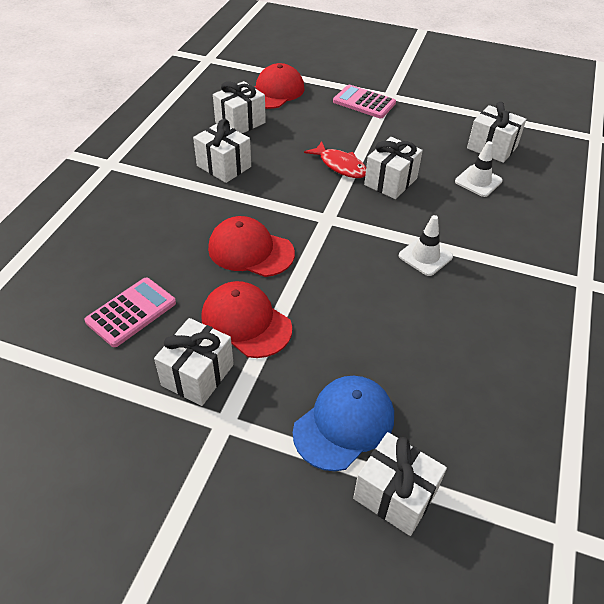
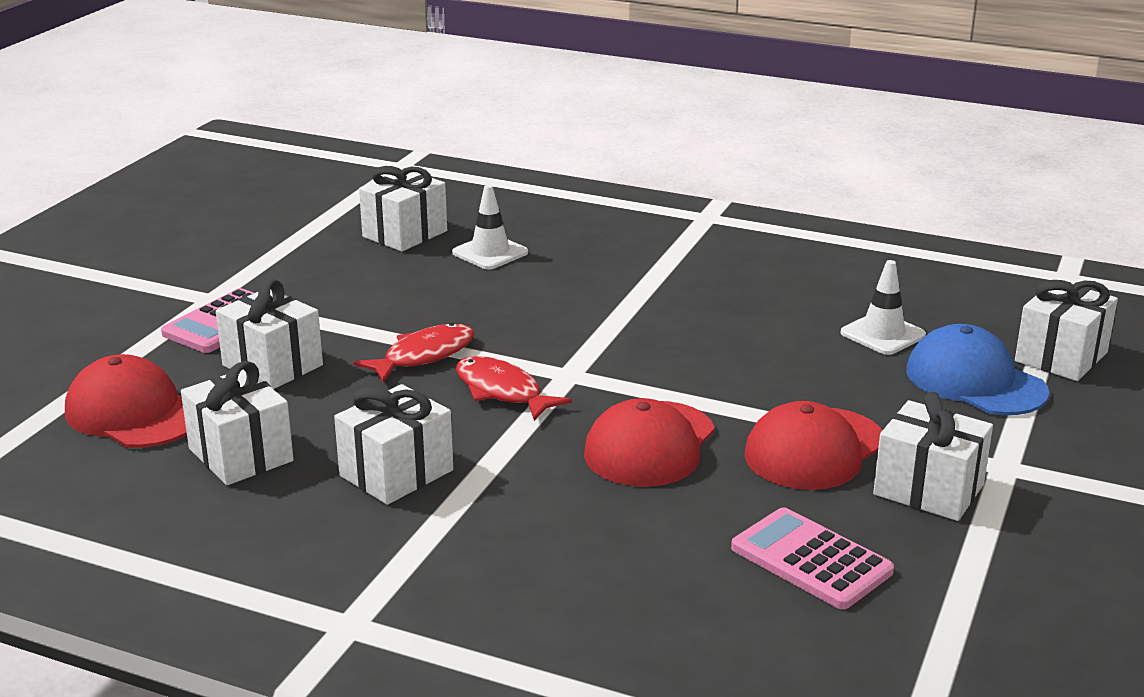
camera: 85 degrees left, 20 degrees down
white gift [364,137,423,199] -> white gift moved to [216,279,323,389]
white traffic cone [399,215,453,276] -> white traffic cone moved to [841,260,926,355]
none -> red fish [456,356,572,421]

